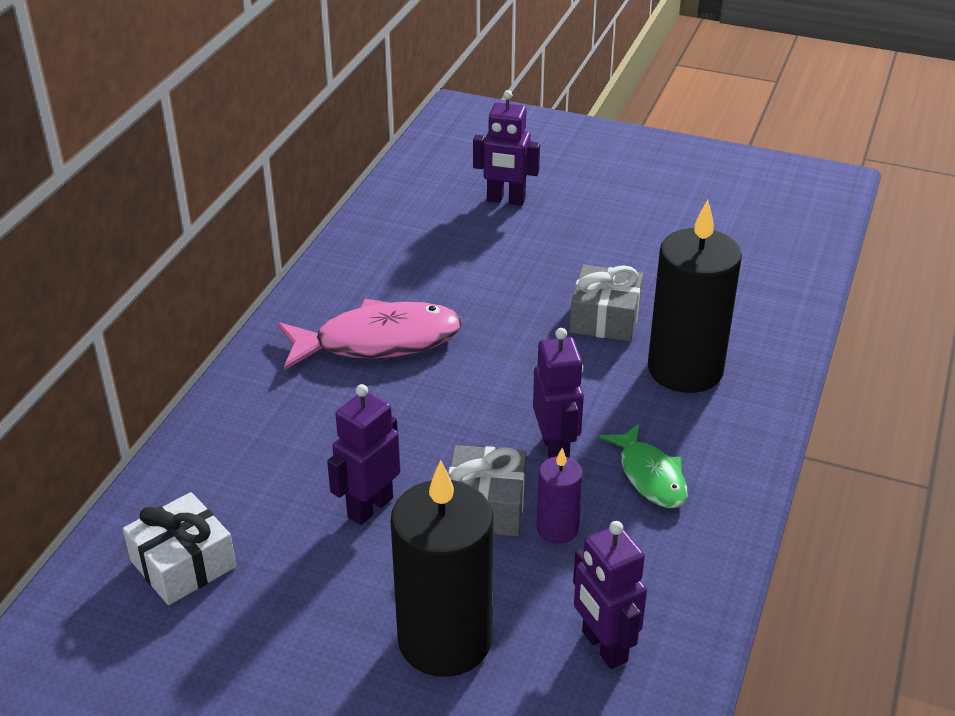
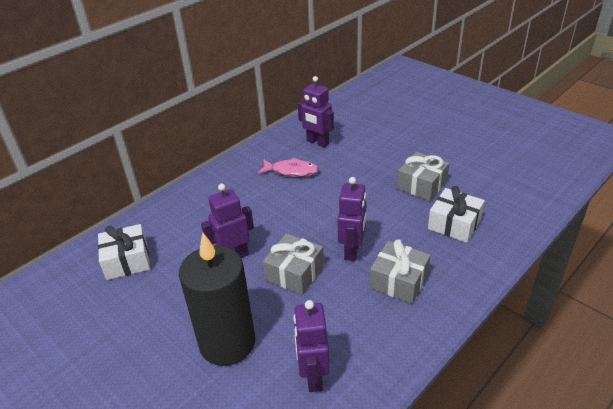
camera: 25 degrees right, 0 degrees up
pink fish [277,299,462,370] -> pink fish [258,157,319,177], size x0.59
purple robot [473,90,540,206] -> purple robot moved to [298,76,334,147]
purple candle [537,448,583,544] -> none
green fish [599,423,688,508] -> grey gift [370,239,431,304]
black candle [648,200,742,393] -> white gift [428,186,485,243]

